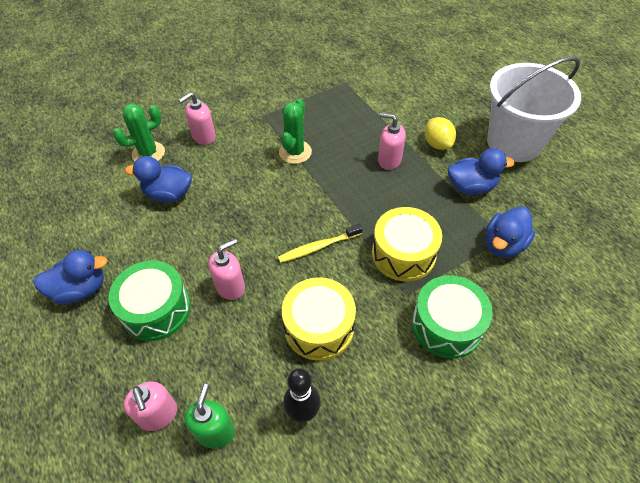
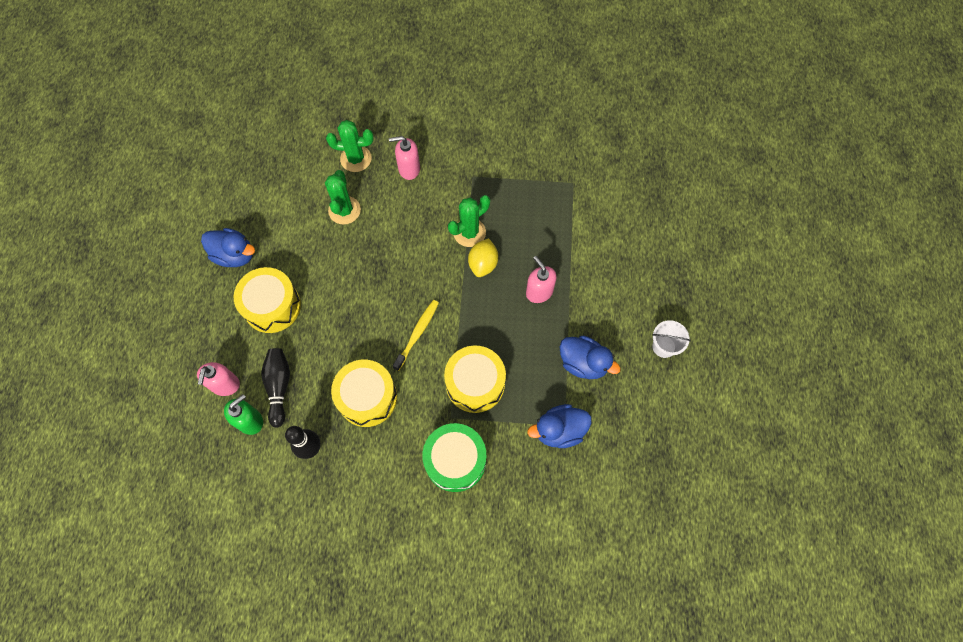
camera: 35 degrees right, 15 degrees up
green drum [109,260,191,341] -> yellow drum [234,267,301,333]
blue duck [125,156,192,203] -> green cactus [325,170,361,225]
pink soap dispenser [208,239,245,300] -> none
yellow toothbrush [278,224,363,263] -> yellow toothbrush turned 105 degrees clockwise [393,300,439,371]
yellow lemon [425,117,456,150] -> yellow lemon moved to [468,238,498,277]
white bucket [487,56,581,162] -> white bucket [652,320,691,358], size x0.42
none -> black bowling pin [261,348,290,428]

